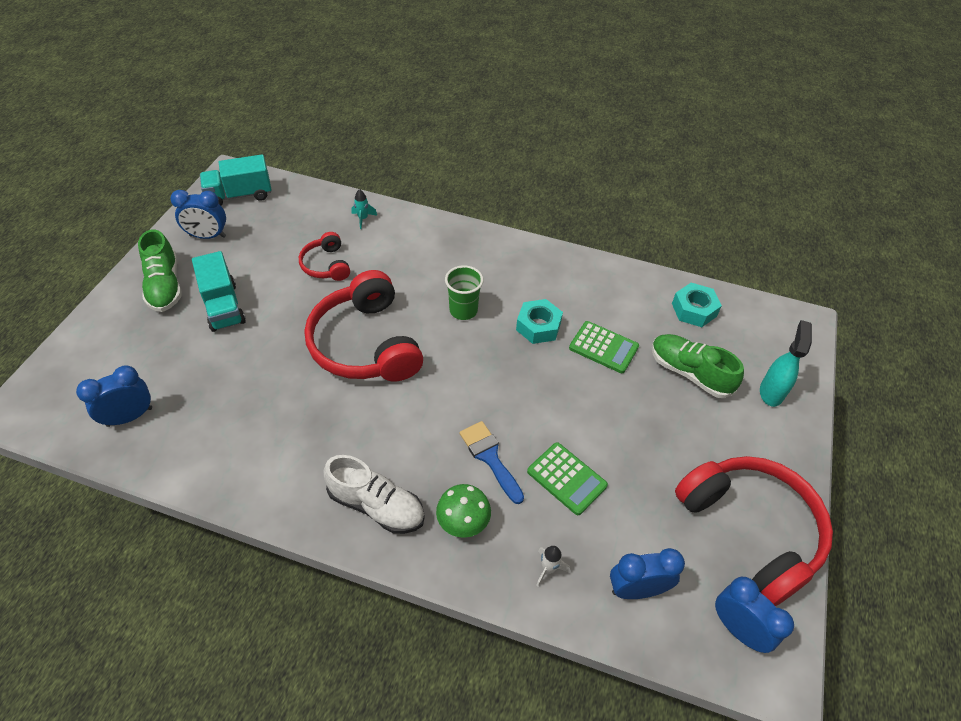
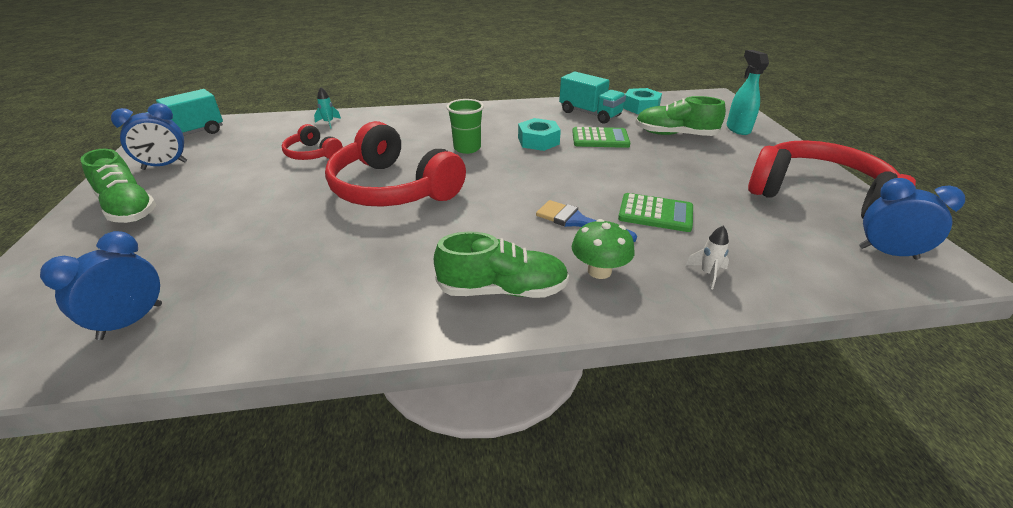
camera: 25 degrees left, 15 degrees down
turquoise truck [192,251,246,332] -> turquoise truck moved to [559,72,626,124]
white shoe [324,455,425,534] -> green shoe [434,232,569,298]
blue clock [610,548,685,599] -> none

